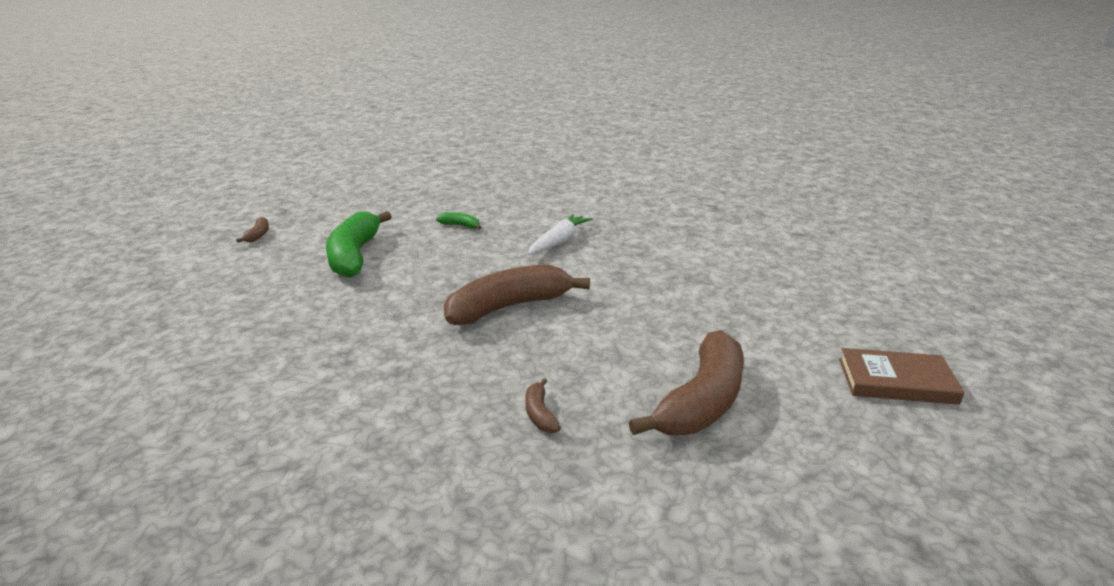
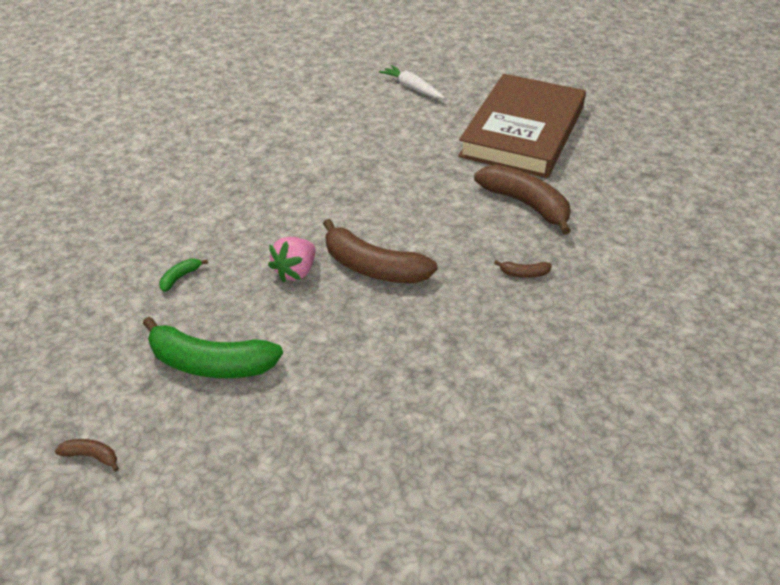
camera: 75 degrees left, 15 degrees up
brown banana [444,264,590,325] -> brown banana turned 45 degrees counterclockwise [323,219,438,283]
white carrot [528,214,592,255] -> white carrot moved to [379,65,445,99]
brown book [839,348,964,405] -> brown book [458,74,586,178], size x2.34
none -> pink strawberry [268,237,315,283]

